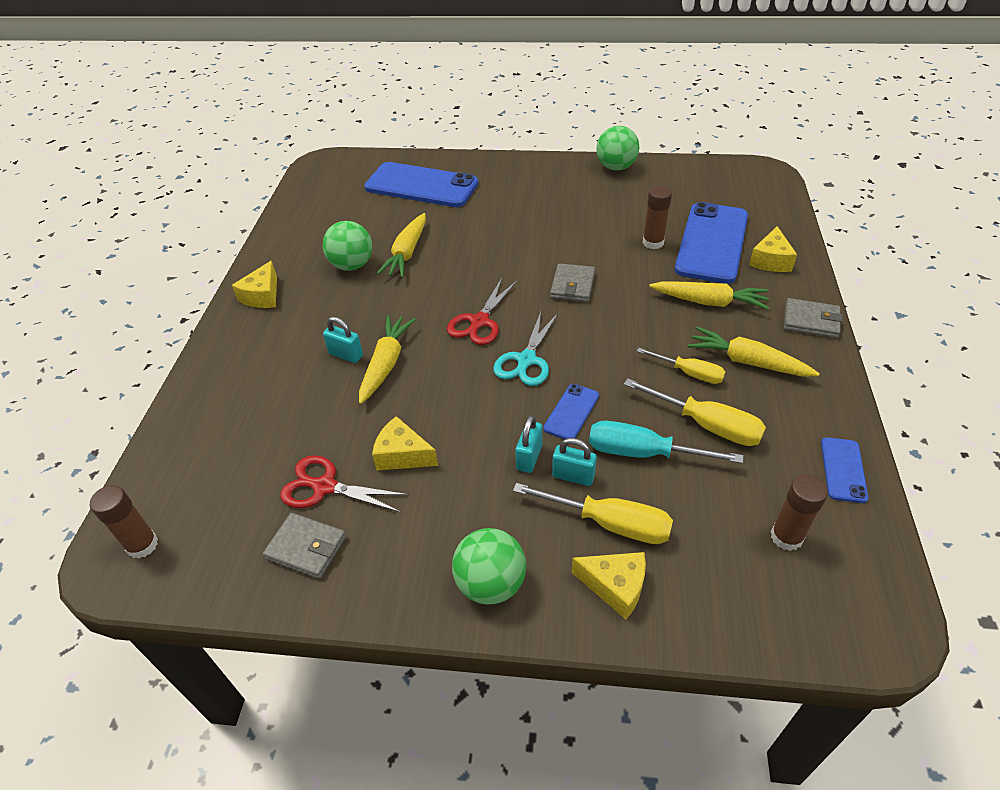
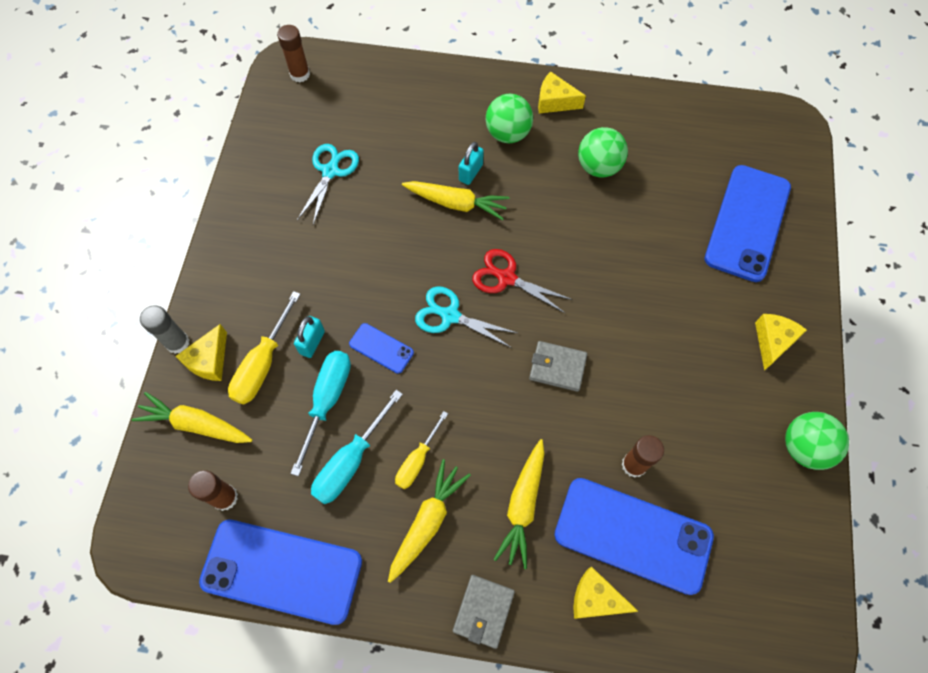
camera: 90 degrees right, 20 degrees up
grey wallet [263,513,346,579] -> none
red scissors [280,455,409,513] -> turquoise scissors [297,144,359,225]
yellow cheese [372,416,438,471] -> yellow cheese moved to [755,314,807,371]
yellow carrot [377,213,426,278] -> yellow carrot moved to [131,392,252,443]
green ball [452,528,526,604] -> green ball moved to [486,94,533,143]
turquoise padlock [515,415,543,473] -> none
yellow screwdriver [624,378,766,446] -> turquoise screwdriver [311,390,403,504]
blue phone [821,437,869,503] -> blue phone [199,520,362,625], size x2.17
none -> grey glue stick [140,305,189,354]

